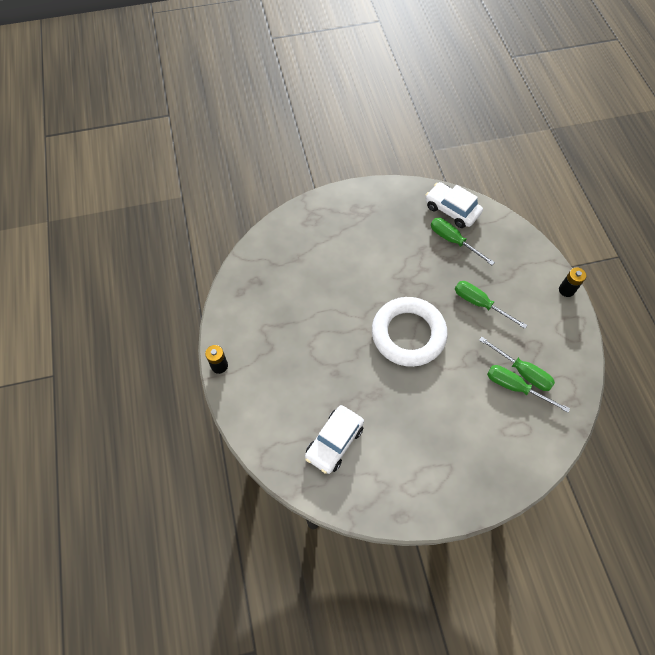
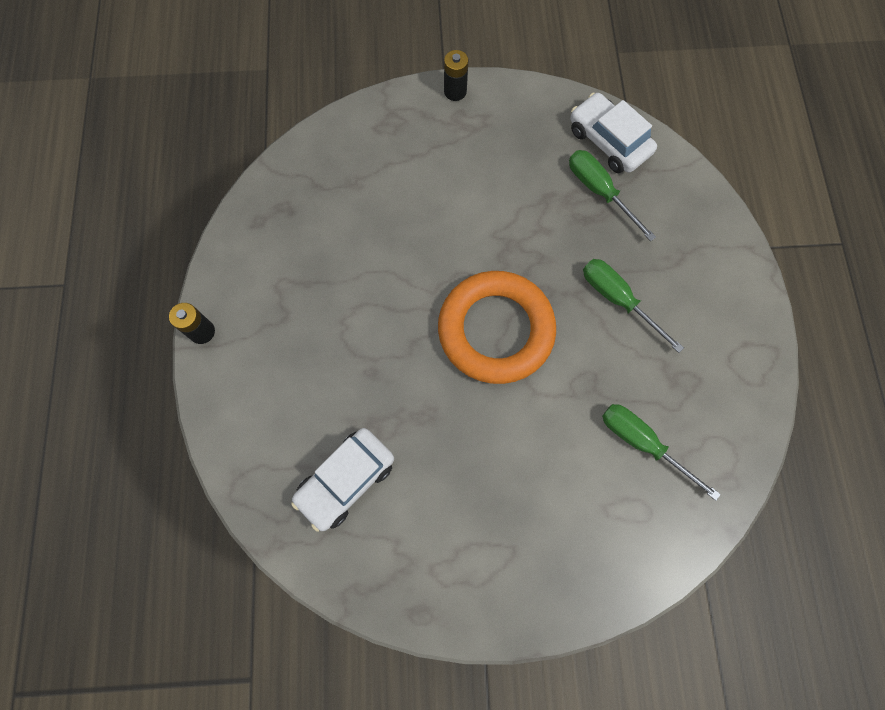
camera: 10 degrees right, 10 degrees up
white ring [372,297,448,367] -> orange ring [438,271,556,384]
green screwdriver [479,337,555,391] -> none
black battery [559,267,586,297] -> black battery moved to [444,50,468,101]

